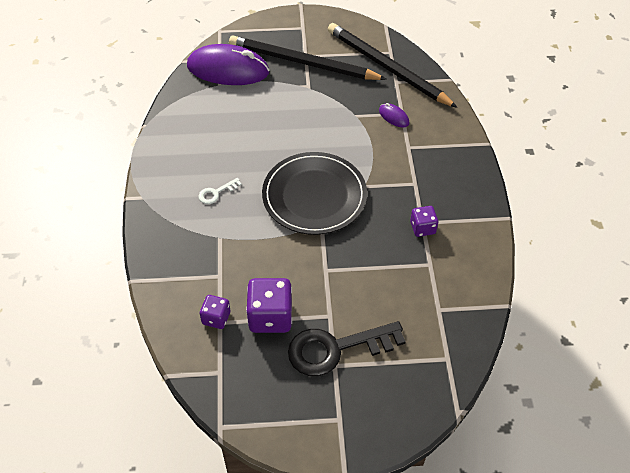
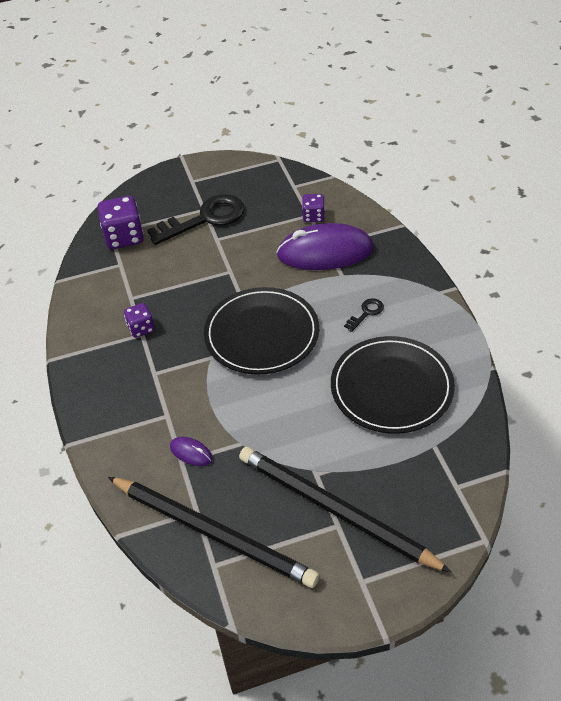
camera: 170 degrees right, 5 degrees down
purple mouse [187,44,269,85] -> purple mouse moved to [276,223,374,270]
white key [198,178,242,204] -> black key [344,298,384,332]
black pencil [229,35,386,80] -> black pencil turned 150 degrees counterclockwise [239,447,452,573]
purple dice [246,278,292,333] -> purple dice moved to [98,196,144,249]
none -> black plate [331,336,455,434]

